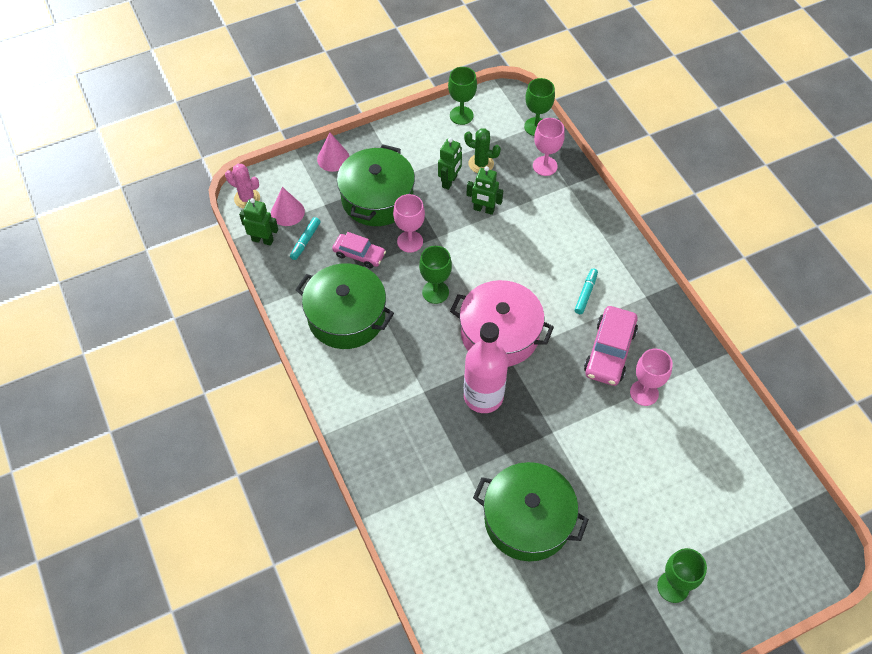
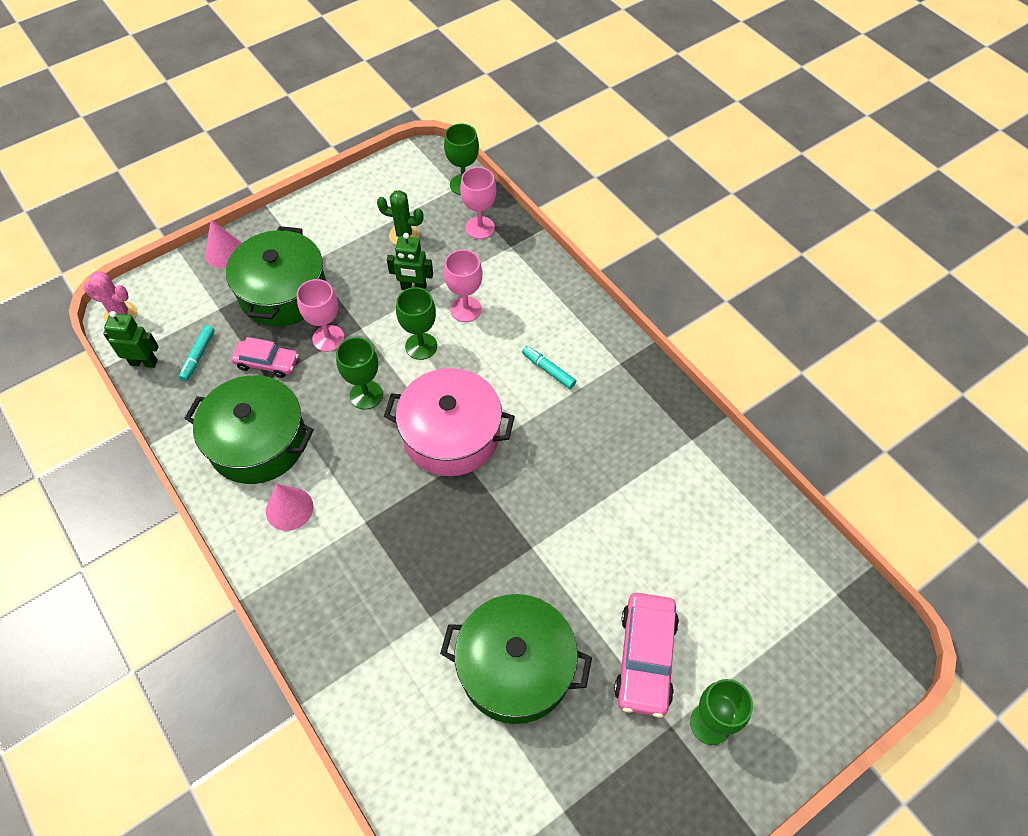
camera: 10 degrees left, 0 degrees up
pink cone [271,187,305,226] -> pink cone moved to [266,484,313,531]
green robot [438,138,462,190] -> none
green goblet [448,67,477,125] -> green goblet moved to [396,287,437,360]
pink bottle [464,322,508,413] -> none
turquoise marker [575,269,598,314] -> turquoise marker turned 60 degrees counterclockwise [522,346,576,389]
pink car [584,306,638,386] -> pink car moved to [614,593,679,718]
pink goblet [630,349,673,406] -> pink goblet moved to [444,250,483,322]

